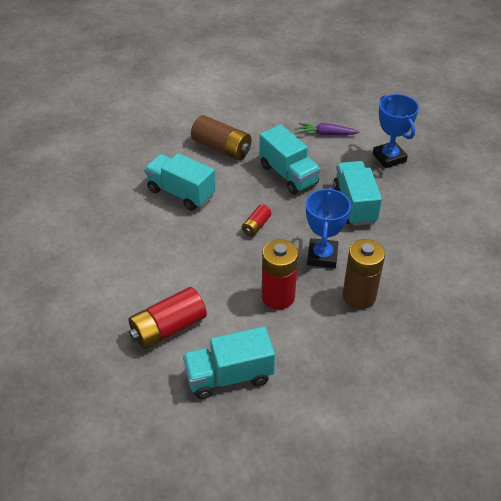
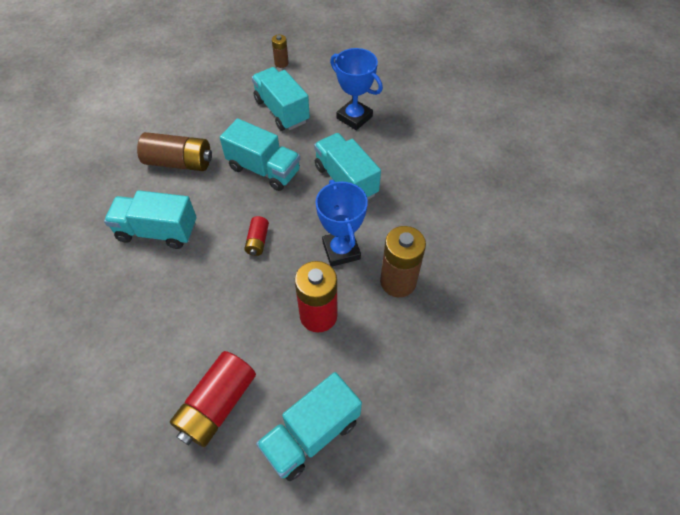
camera: 25 degrees left, 10 degrees up
purple carrot [298,123,359,135] -> turquoise truck [252,67,310,131]
none -> brown battery [272,34,289,68]

